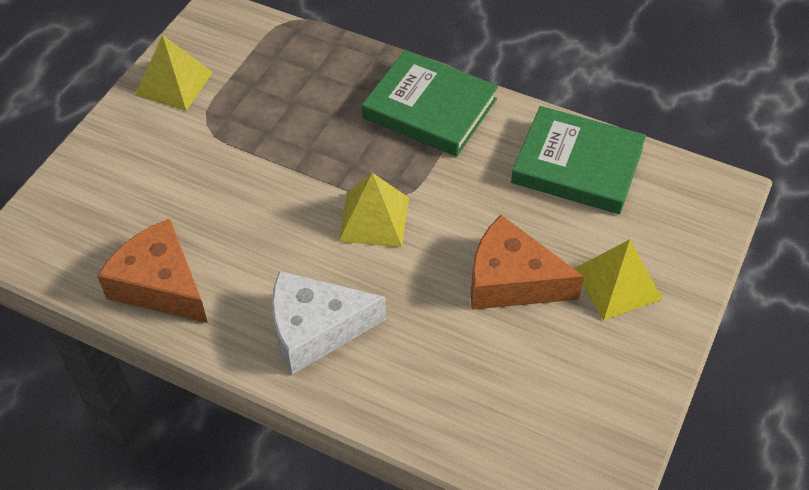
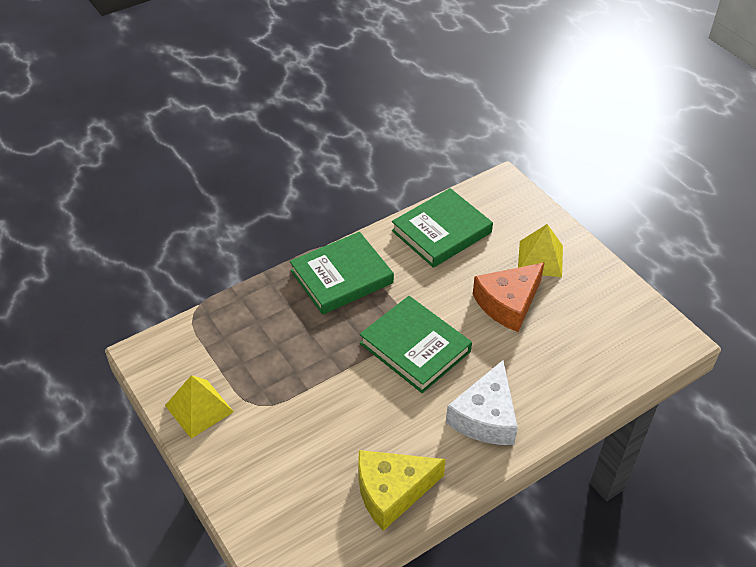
camera: 60 degrees left, 5 degrees down
orange cheese [97,219,208,323] -> yellow cheese [358,450,446,531]
yellow pyramid [338,173,409,247] -> green book [359,296,472,393]

